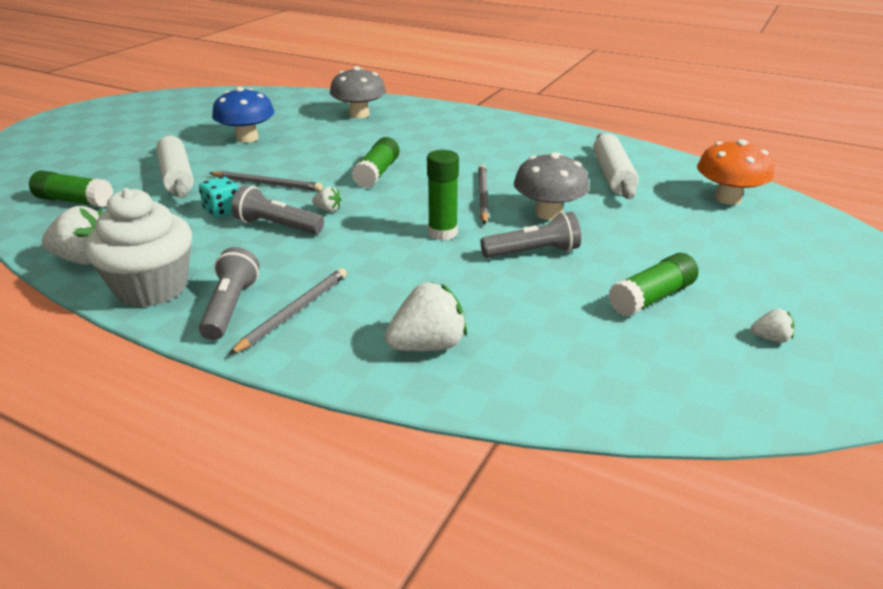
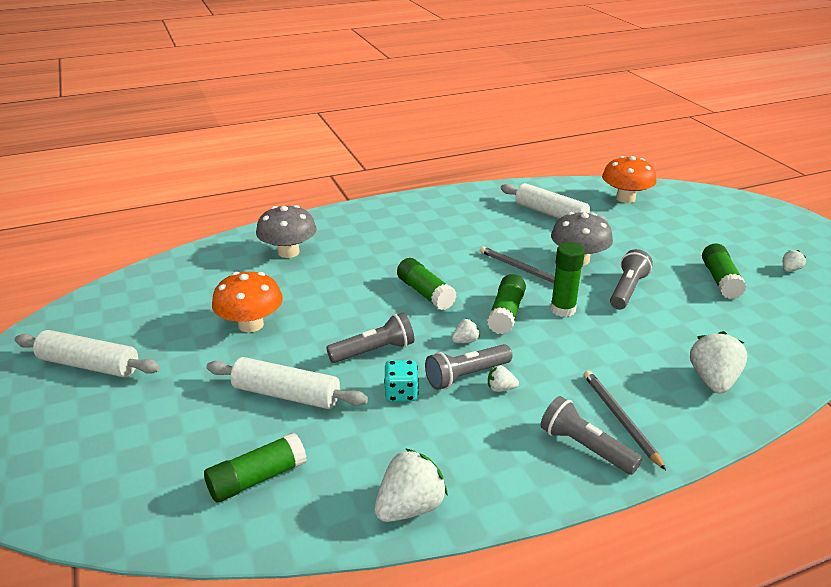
camera: 50 degrees left, 0 degrees up
white cupcake [85,188,192,307] -> none
grey pencil [209,171,323,191] -> grey flashlight [326,313,414,363]
blue mushroom [212,87,275,143] -> orange mushroom [212,272,283,333]
none -> white rolling pin [15,330,160,377]
none -> green glue stick [487,274,526,335]
none -> white strawberry [488,365,519,392]

